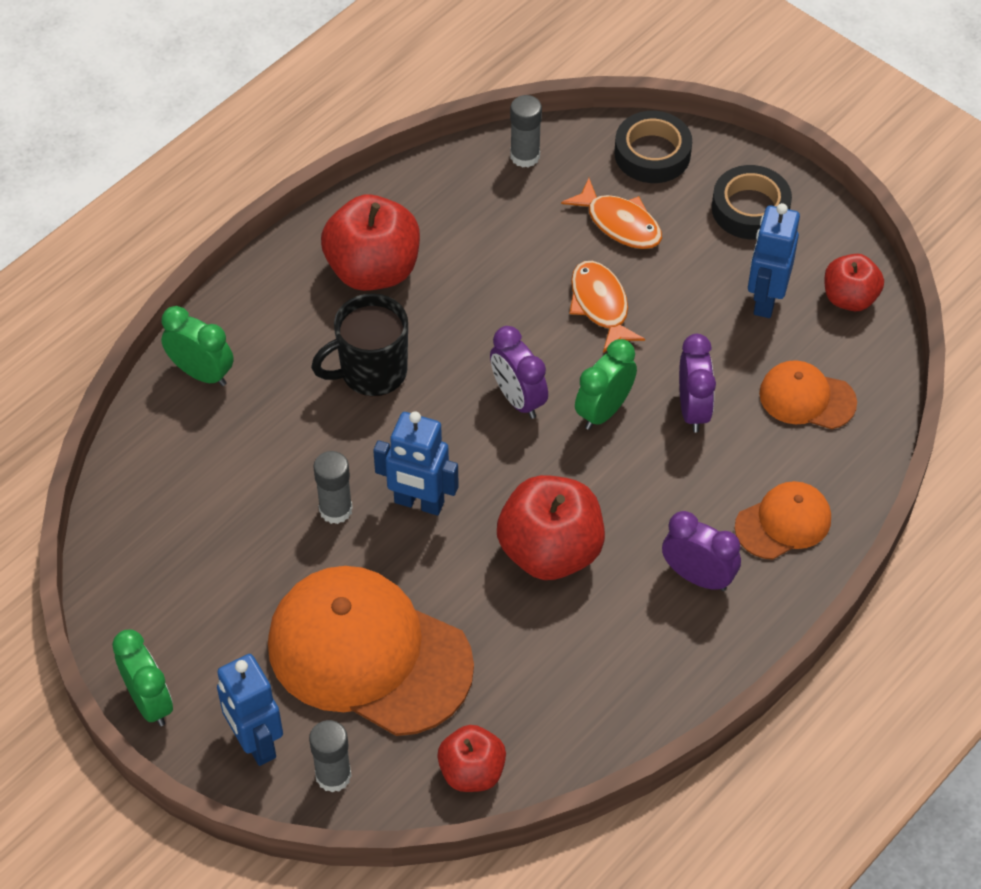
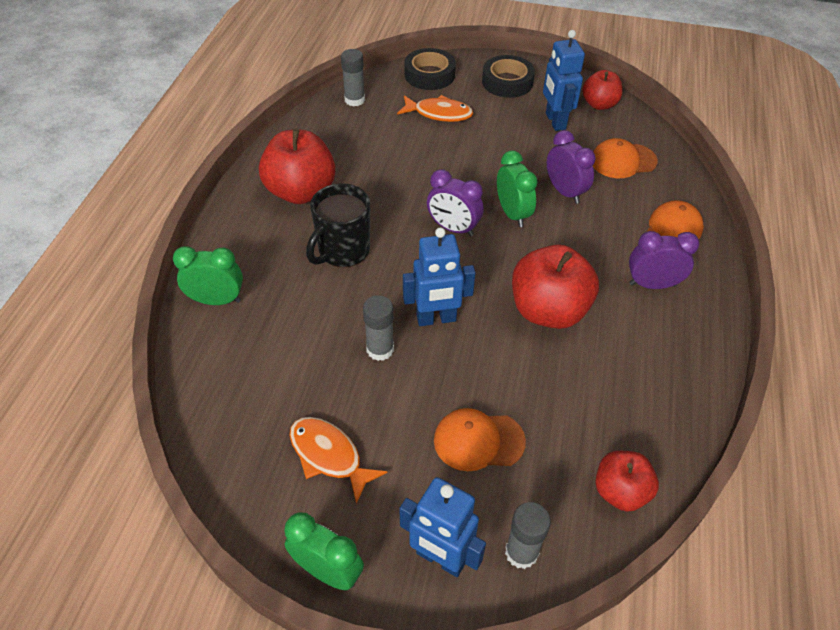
camera: 30 degrees left, 5 degrees down
orange cap [268,566,474,736] -> orange cap [434,408,526,471], size x0.49
orange fish [570,261,645,353] -> orange fish moved to [289,417,387,504]
green clock [575,339,637,430] -> green clock turned 150 degrees clockwise [497,151,538,227]

